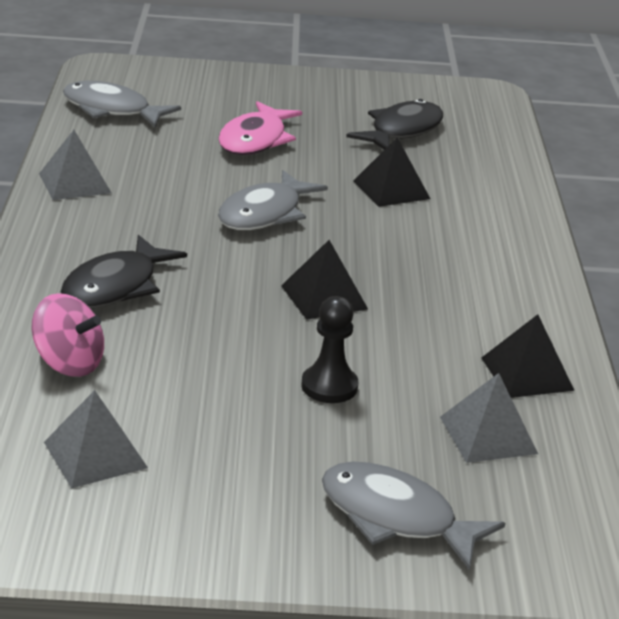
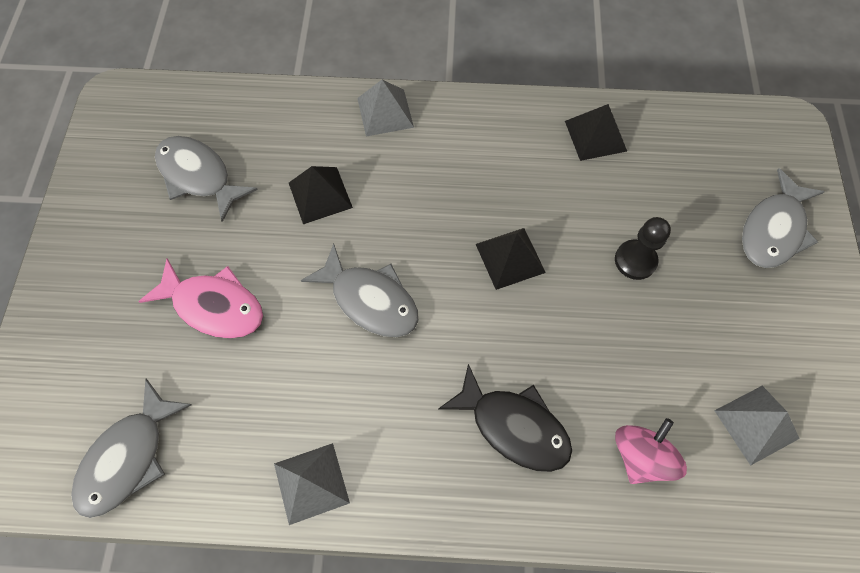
camera: 85 degrees left, 35 degrees up
black fish [346,99,443,150] -> grey fish [155,136,258,222]
grey pyramid [440,373,538,463] -> grey pyramid moved to [357,80,414,137]

